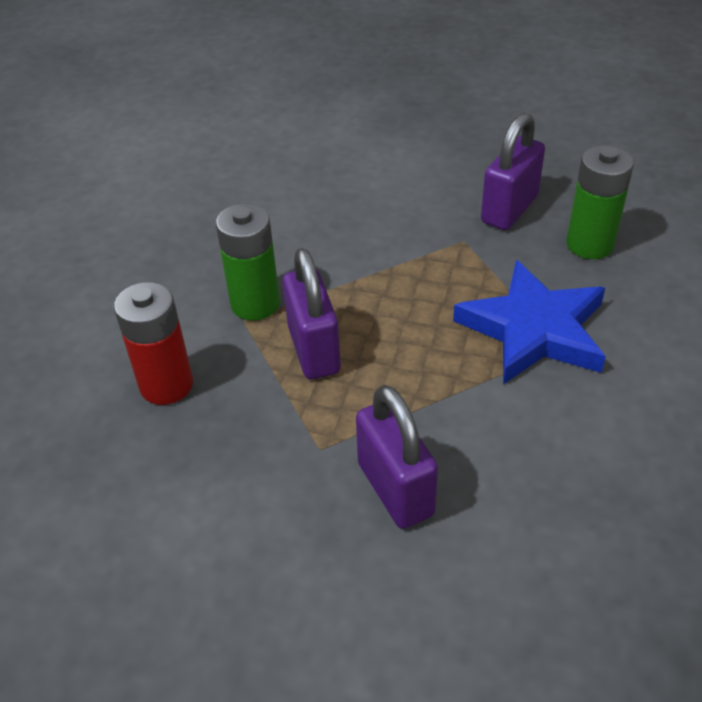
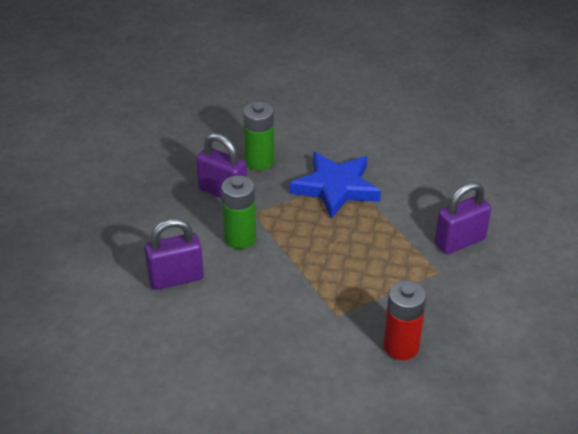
camera: 95 degrees left, 5 degrees down
green battery [216,203,280,321] -> green battery moved to [221,176,256,249]
purple padlock [283,248,341,379] -> purple padlock moved to [144,218,204,290]

